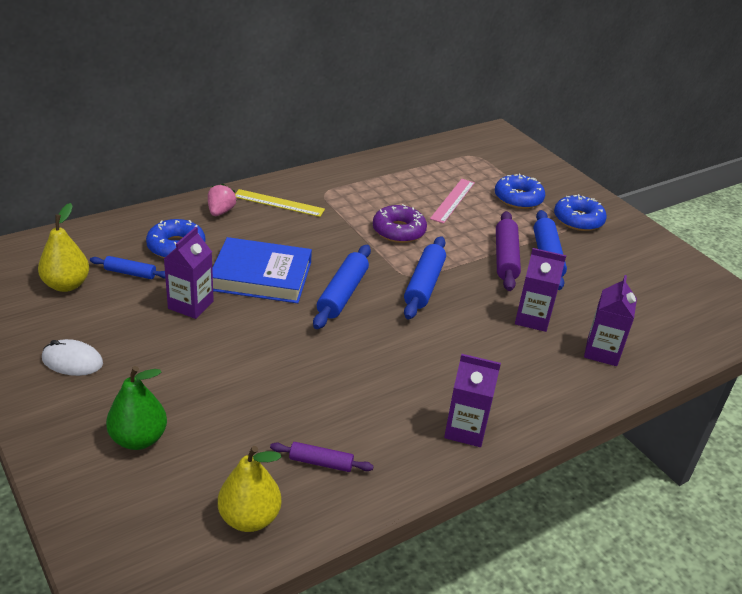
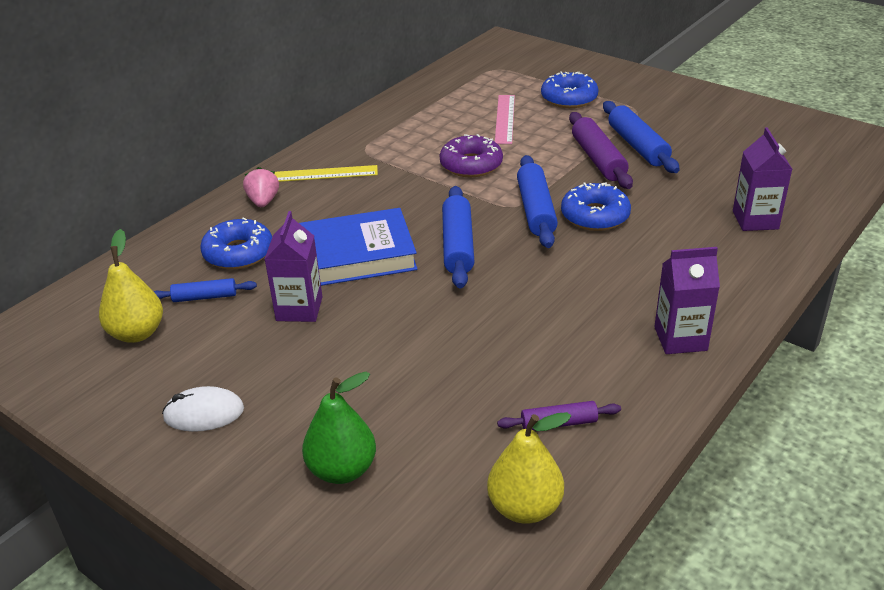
camera: 15 degrees left, 0 degrees up
purple carton [515,248,566,332] -> none
blue donut [554,194,607,231] -> blue donut moved to [561,182,631,231]

